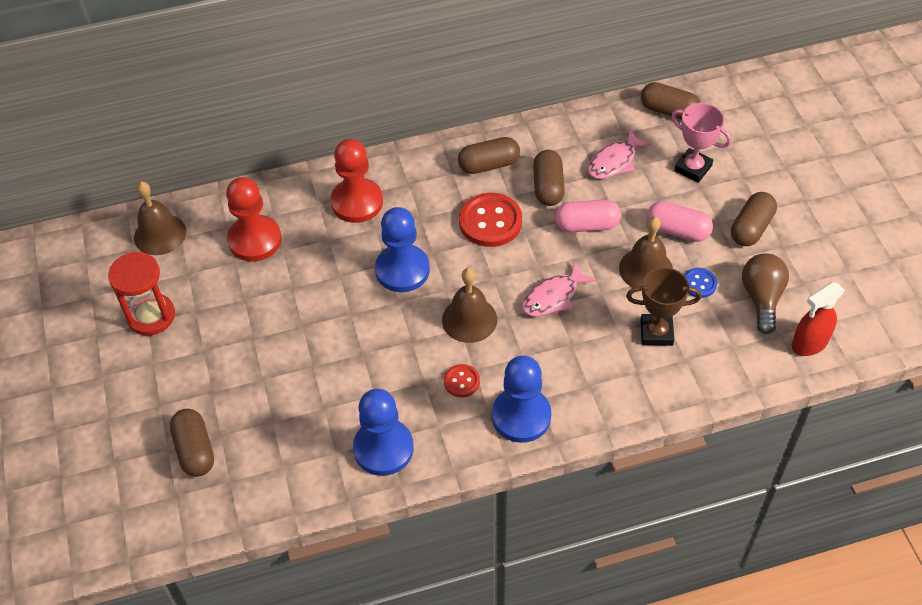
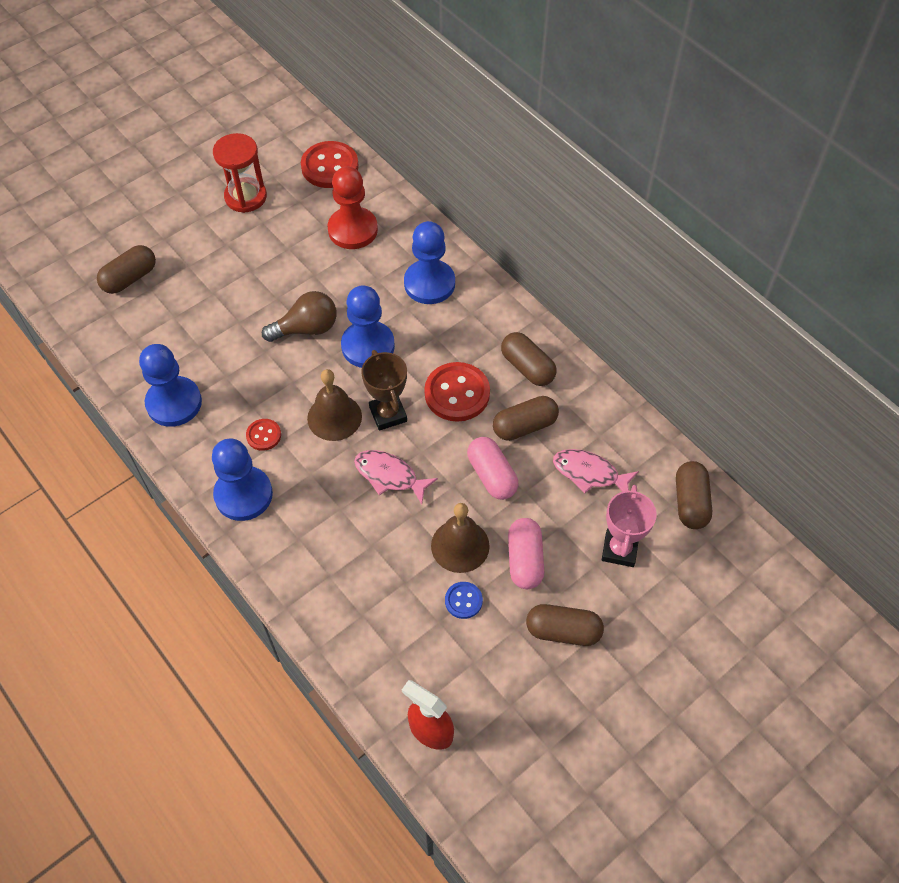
camera: 65 degrees right, 5 degrees up
brown bell [134,181,186,255] -> red button [301,141,359,188]
red pawn [330,139,383,223] -> blue pawn [404,221,455,304]
brown trophy [626,267,702,346] -> brown trophy moved to [361,350,407,431]
brown light bulb [742,253,789,334] -> brown light bulb moved to [262,291,337,342]

